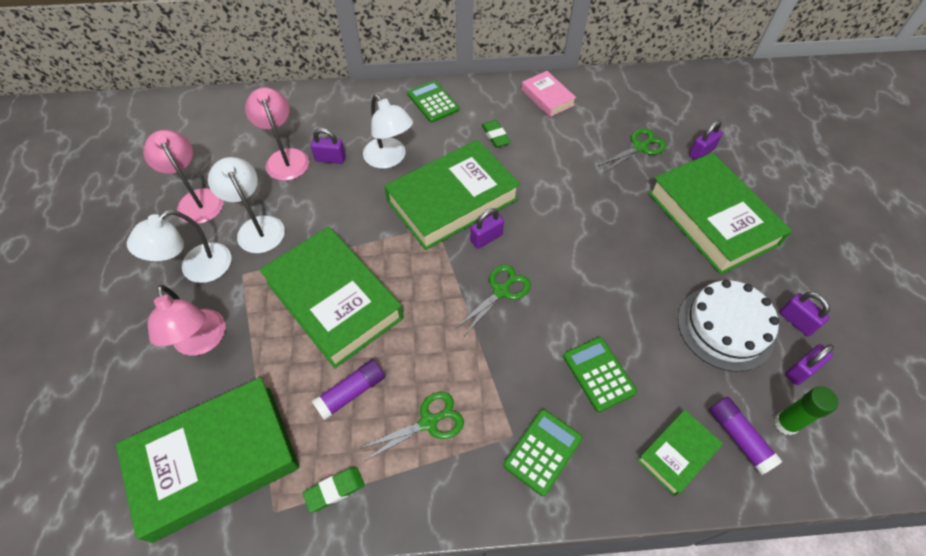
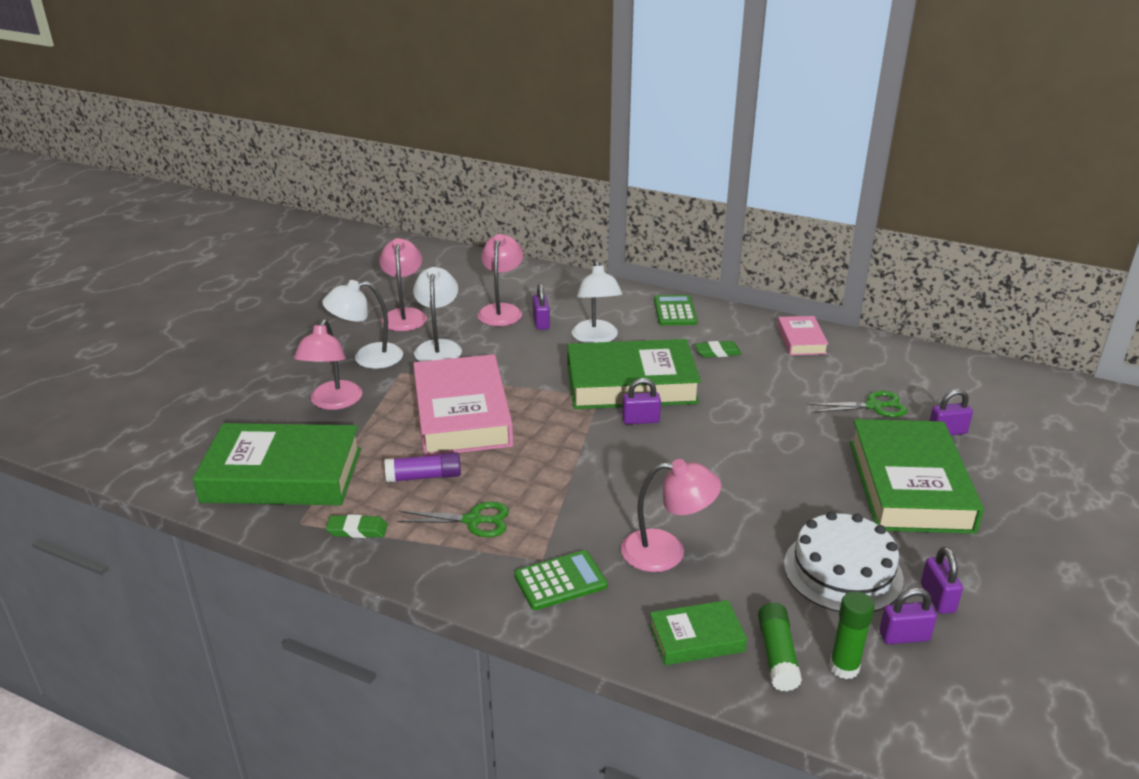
camera: 30 degrees right, 25 degrees down
green book [259,226,404,368] -> pink book [413,354,513,456]
purple padlock [311,128,346,164] -> purple padlock turned 45 degrees clockwise [533,283,550,330]
green scissors [455,265,531,336] -> none
green eraser [482,120,511,147] -> green eraser turned 75 degrees clockwise [695,341,742,358]
green calculator [563,337,637,412] -> pink lamp [621,459,721,572]
purple glue stick [709,397,783,475] -> green glue stick [758,603,802,691]

